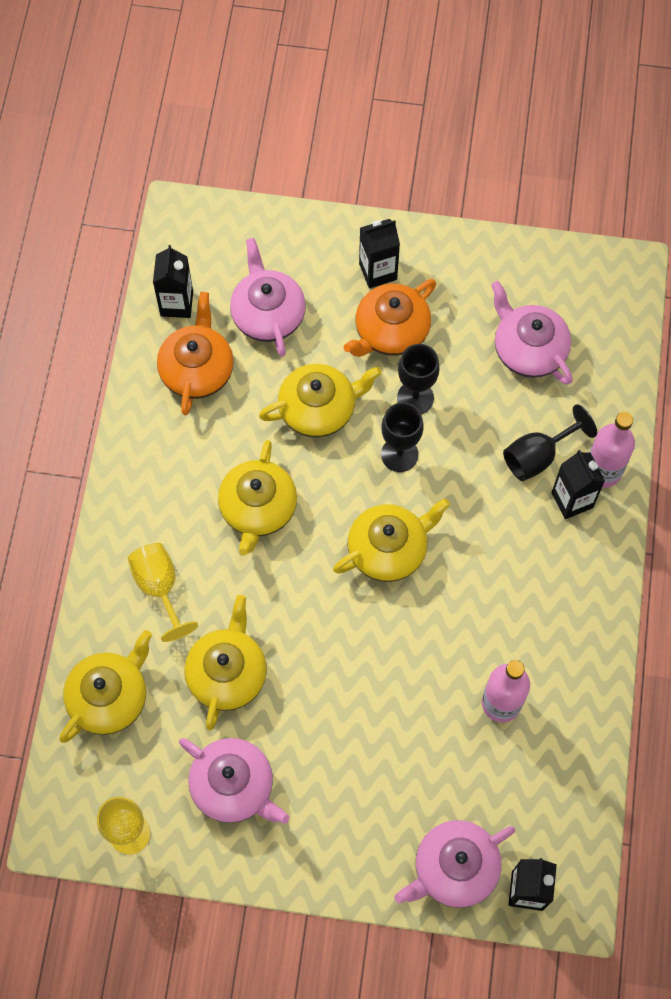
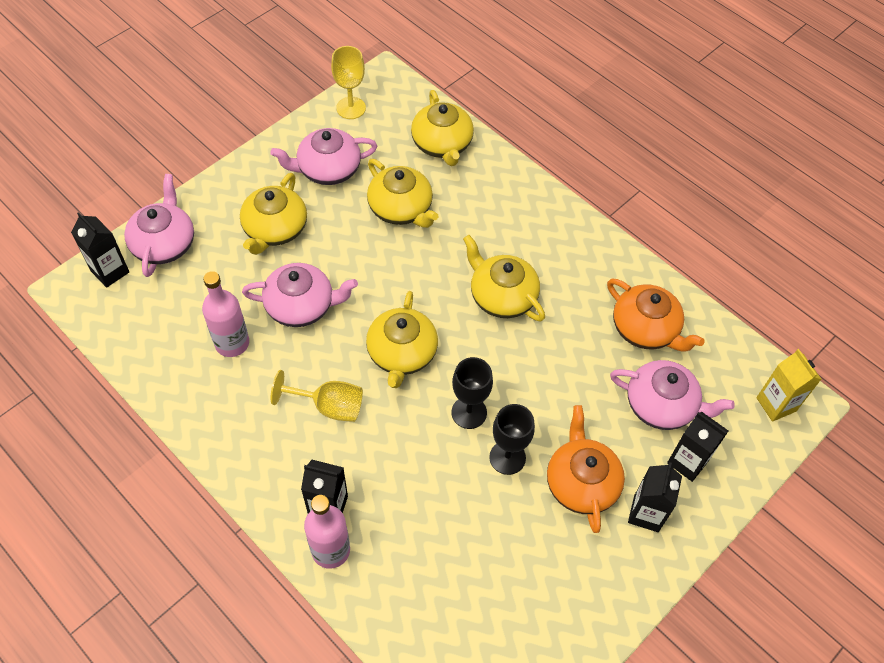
camera: 125 degrees right, 10 degrees down
yellow goblet [128,543,198,642] -> yellow goblet moved to [271,370,363,422]
black carton [153,245,193,318] -> black carton moved to [667,411,728,482]
yellow teapot [259,364,382,438] -> yellow teapot moved to [240,173,307,255]
pink teapot [491,281,573,385] -> pink teapot moved to [242,263,358,327]
black goblet [503,404,597,481] -> none
none -> yellow carton [756,349,822,422]

